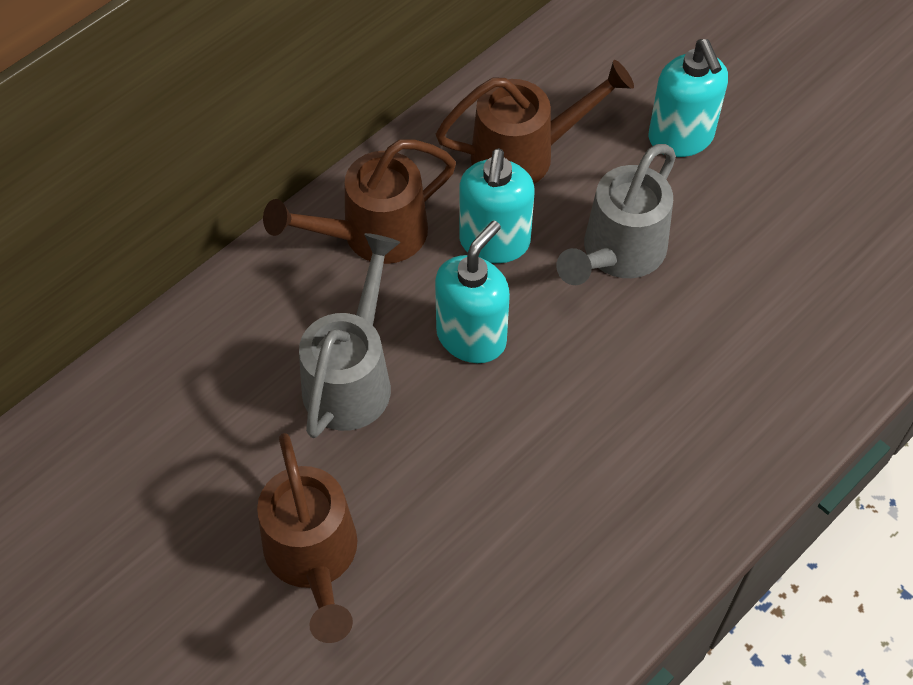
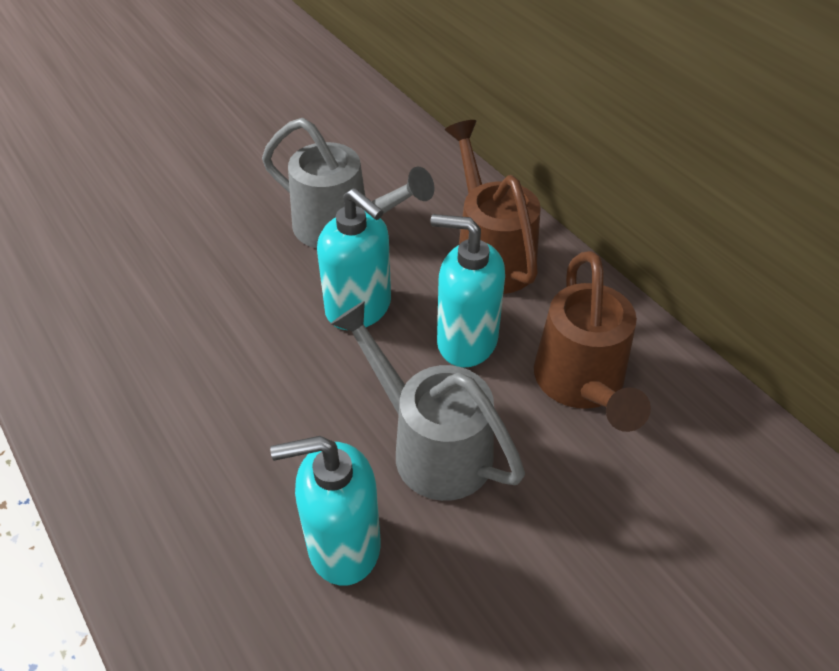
camera: 100 degrees right, 10 degrees down
brown watering can [257,433,357,643] -> none
turquoise soap dispenser [648,39,728,157] -> turquoise soap dispenser moved to [270,436,381,586]

